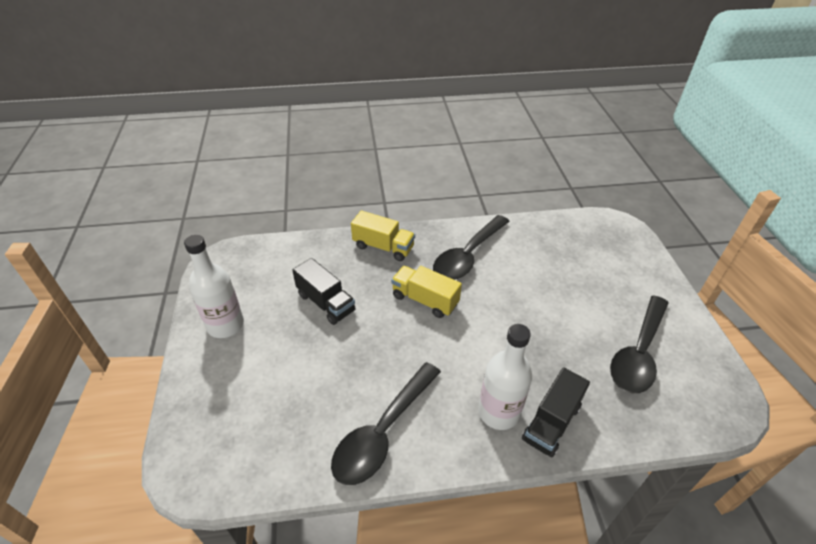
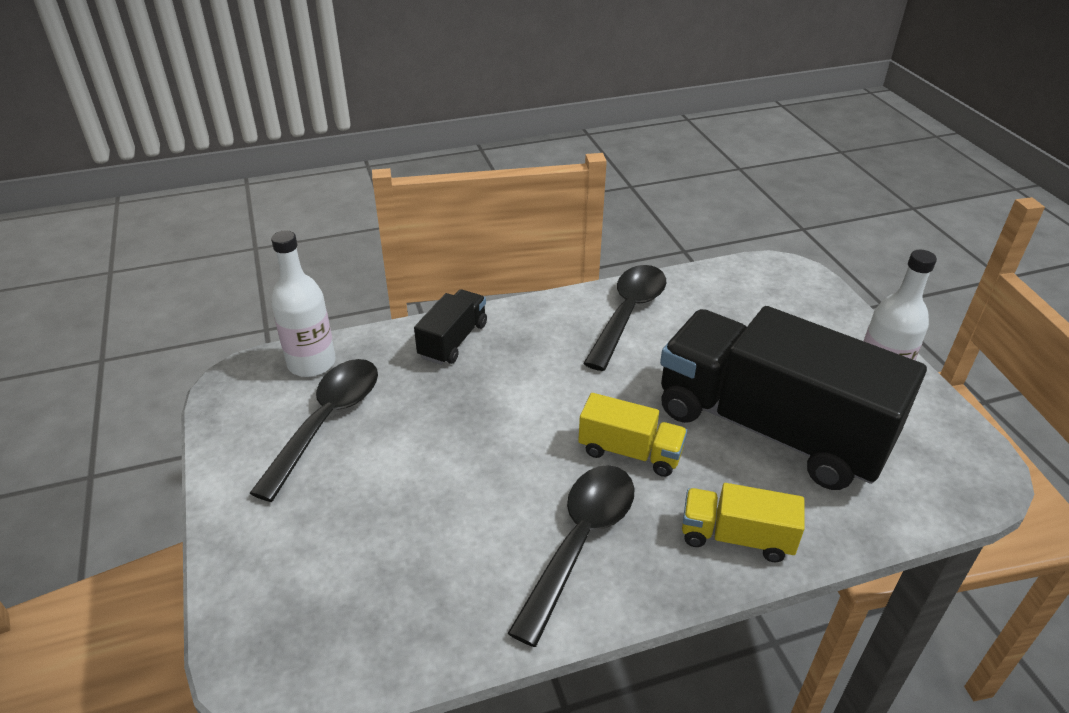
camera: 170 degrees right, 5 degrees down
black truck [292,258,356,325] -> black truck [660,306,927,490], size x2.29
white bottle [478,324,532,430] -> white bottle moved to [271,230,336,377]

